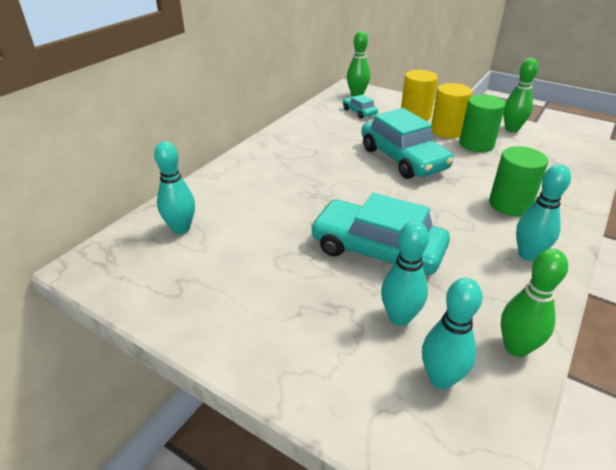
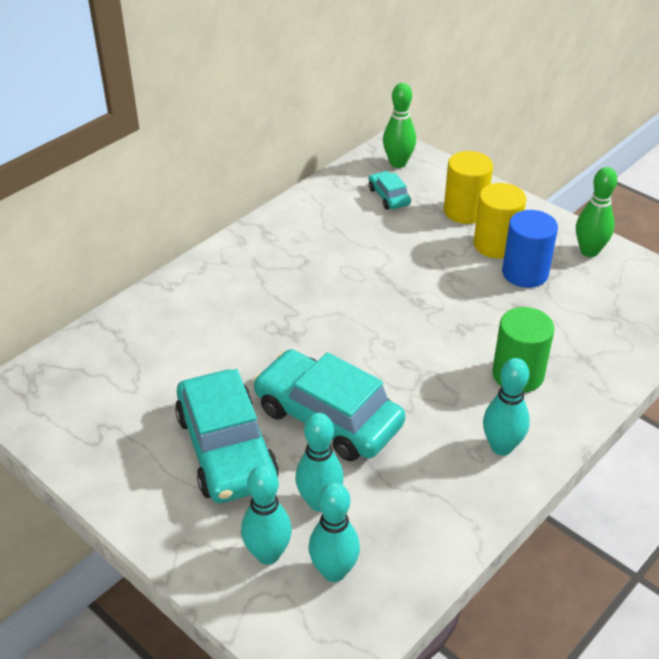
camera: 10 degrees right, 5 degrees up
turquoise bowling pin [154,141,195,234] -> turquoise bowling pin moved to [241,465,292,565]
turquoise car [361,108,454,179] -> turquoise car moved to [175,369,279,503]
green cylinder [459,95,505,152] -> blue cylinder [502,210,558,288]
green bowling pin [501,249,568,357] -> none

